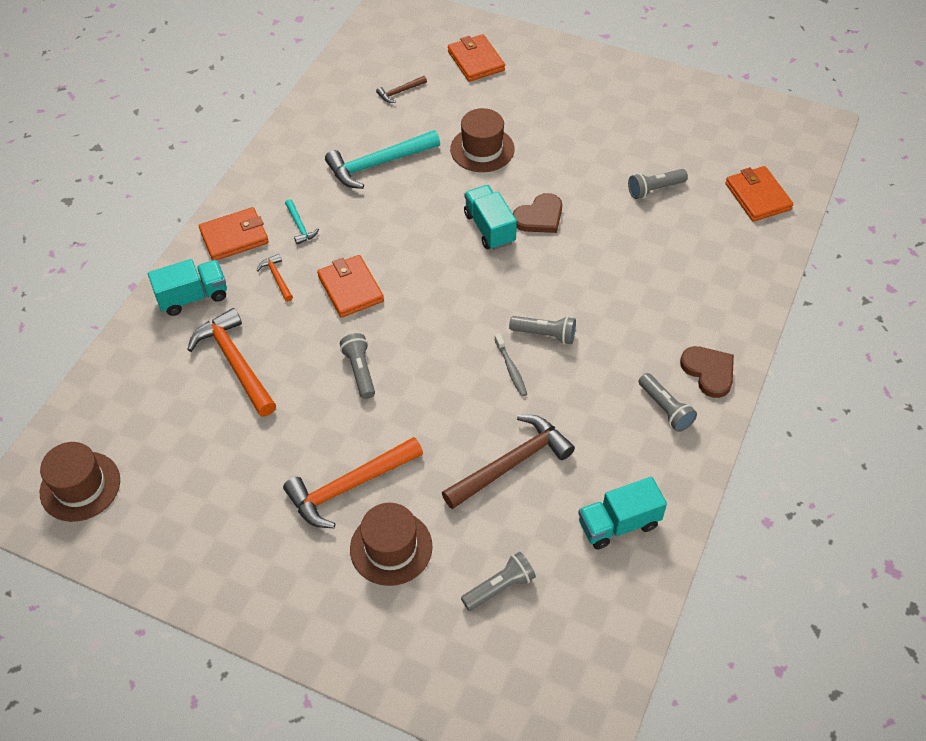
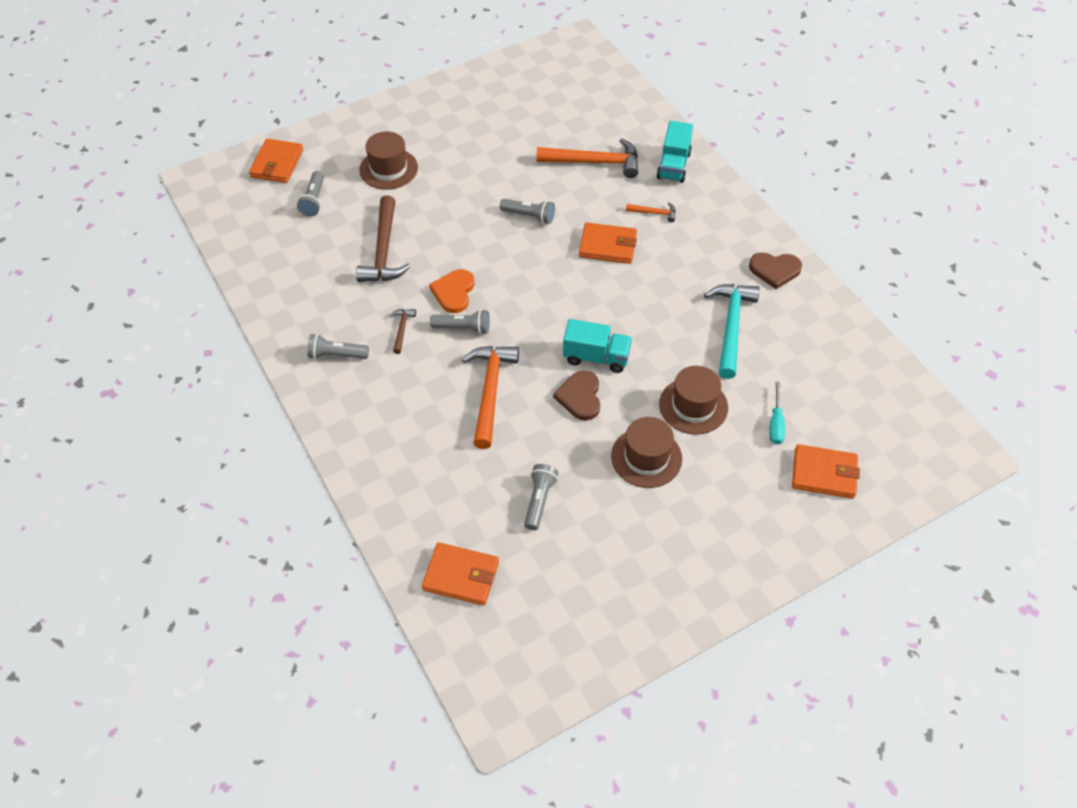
camera: 125 degrees right, 0 degrees up
brown hat [40,442,120,522] -> brown hat moved to [611,417,682,488]
orange wallet [199,207,269,260] -> orange wallet moved to [249,139,303,183]
orange hammer [283,437,423,528] -> orange hammer moved to [462,346,519,449]
turquoise hammer [285,199,319,245] -> none
brown hammer [376,76,427,103] -> brown hammer moved to [390,309,416,354]
grey toothbrush [494,333,527,396] -> orange heart [429,269,474,313]
grey flashlight [509,316,576,344] -> grey flashlight turned 135 degrees counterclockwise [430,309,490,335]
turquoise truck [578,477,667,549] -> none
brown heart [680,346,734,398] -> brown heart moved to [749,252,802,289]
none -> turquoise screwdriver [770,382,785,445]

